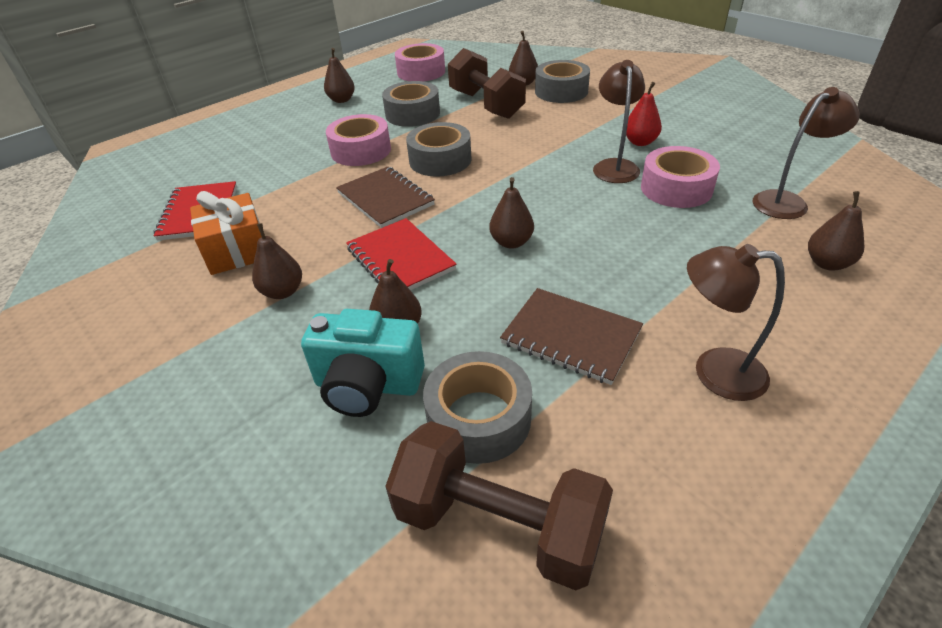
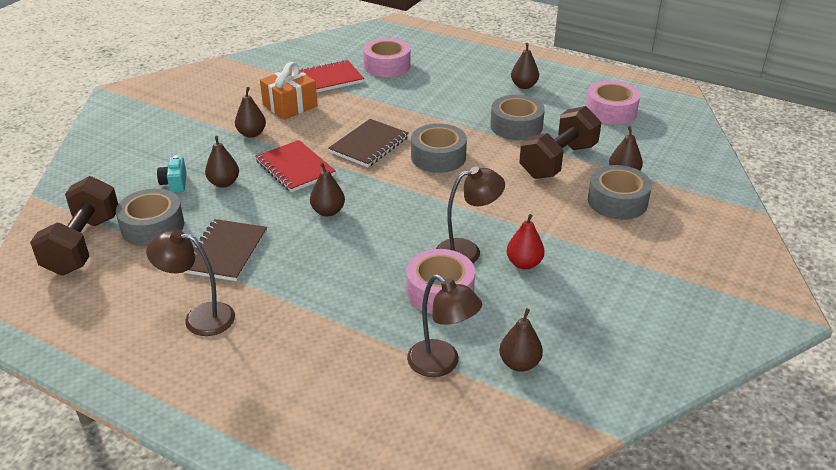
camera: 70 degrees right, 5 degrees down
turquoise camera [301,309,425,417] -> turquoise camera [157,155,187,193], size x0.55
pink tape [326,114,391,166] -> pink tape moved to [363,38,411,77]
red notebook [346,218,457,290] -> red notebook turned 75 degrees counterclockwise [255,140,336,192]
brown lamp [687,244,785,401] -> brown lamp turned 75 degrees counterclockwise [146,229,235,336]
brown pear [808,191,864,271] -> brown pear moved to [499,308,543,372]

